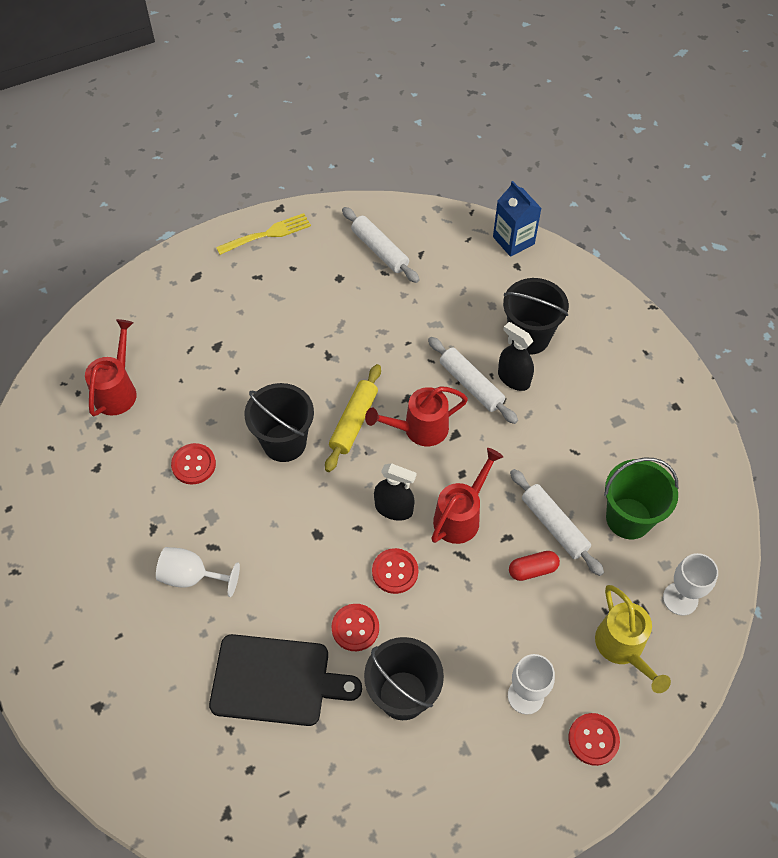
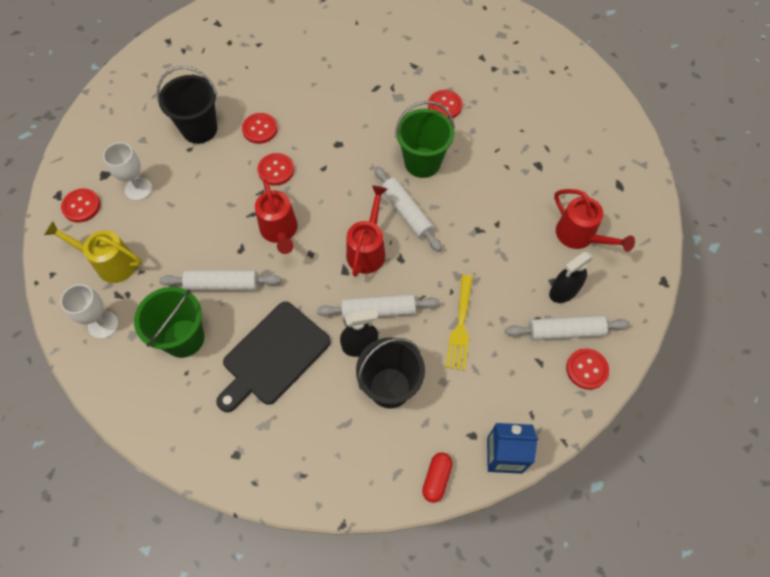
camera: 125 degrees right, 5 degrees up
red watering can [85,319,137,416] -> red watering can moved to [554,189,635,252]
white goblet [156,547,240,597] -> none
black cutting board [209,634,362,726] -> black cutting board moved to [216,302,331,412]
yellow fork [216,213,311,255] -> yellow fork moved to [446,275,473,371]
black bucket [244,383,314,462] -> green bucket [395,101,455,178]
yellow rolling pin [325,364,381,472] -> white rolling pin [374,166,442,252]
black spray bottle [374,463,416,521] -> black spray bottle moved to [549,252,594,303]
red capsule [509,551,560,581] -> red capsule moved to [422,452,453,503]
none -> red button [566,348,609,390]

